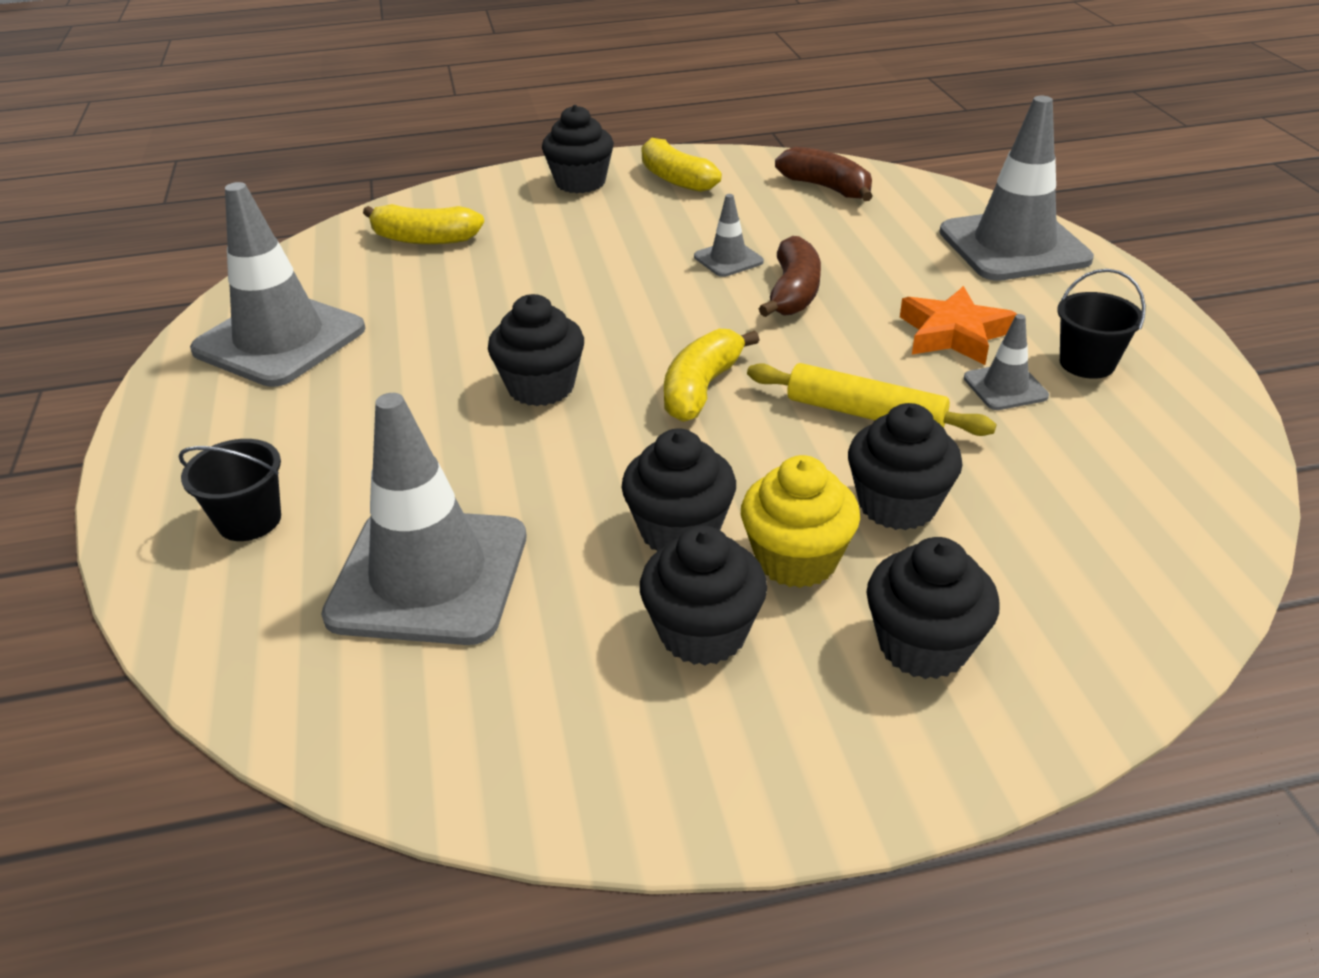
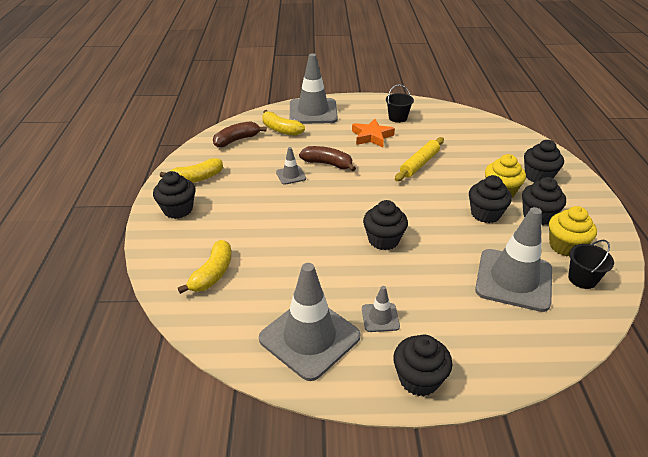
camera: 80 degrees left, 0 degrees up
black bucket [178,439,281,541] -> black bucket moved to [568,240,614,289]
yellow banana [664,329,759,422] -> yellow banana moved to [262,110,305,136]
black cupcake [848,403,963,530] -> black cupcake moved to [393,335,452,396]
grey traffic cone [964,314,1049,410] -> grey traffic cone moved to [362,286,400,332]
none -> yellow cupcake [549,206,597,257]

